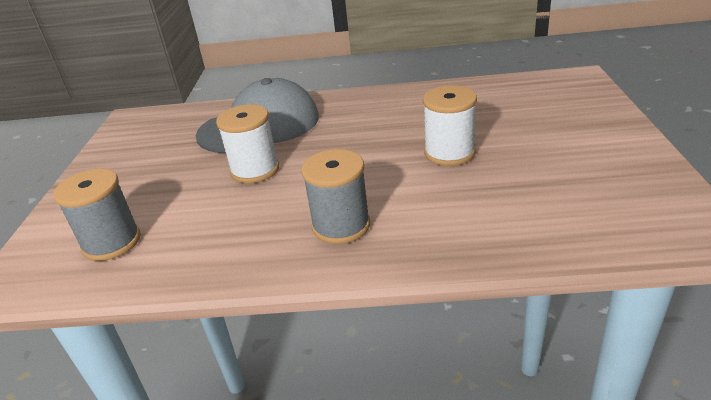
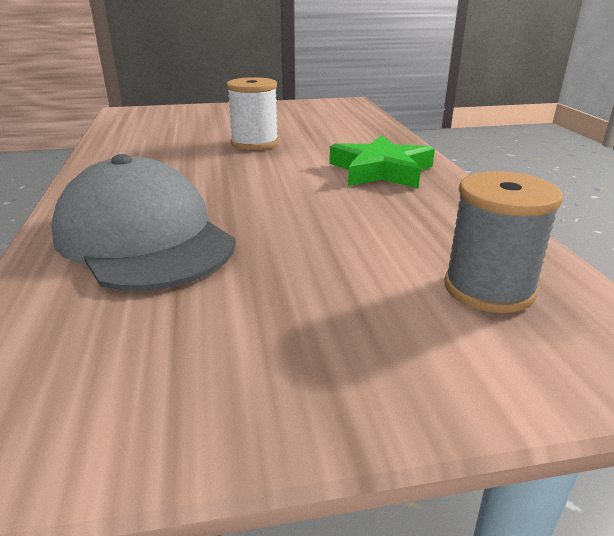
camera: 105 degrees left, 5 degrees down
white spool [216,104,279,183] -> none
grey spool [301,149,370,244] -> green star [330,135,435,188]

